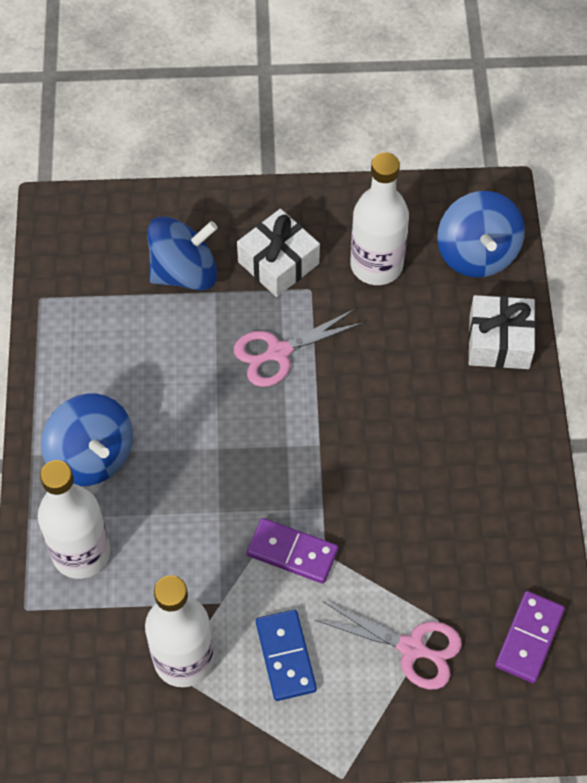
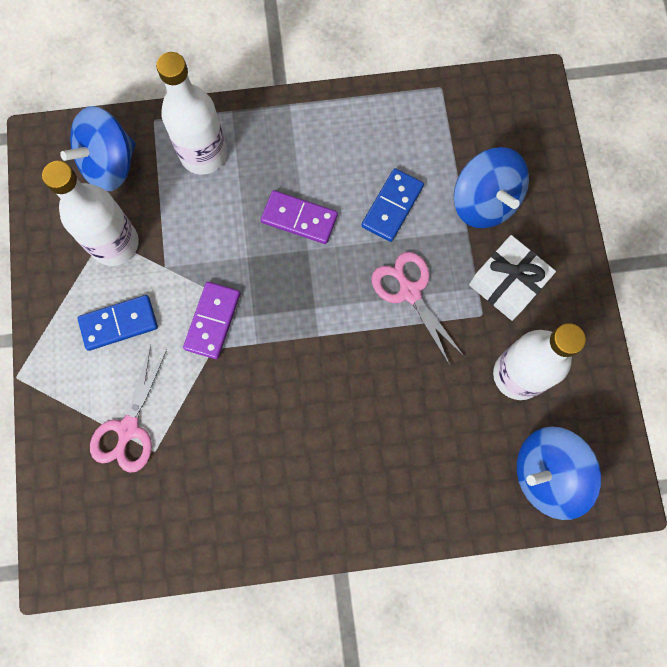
camera: 85 degrees right, 15 degrees up
blue spinning top [41,394,133,486] -> blue spinning top moved to [60,106,136,191]
white gift [468,295,536,369] -> none
purple domino [495,591,565,683] -> purple domino moved to [261,190,338,244]
none -> blue domino [361,168,424,242]

